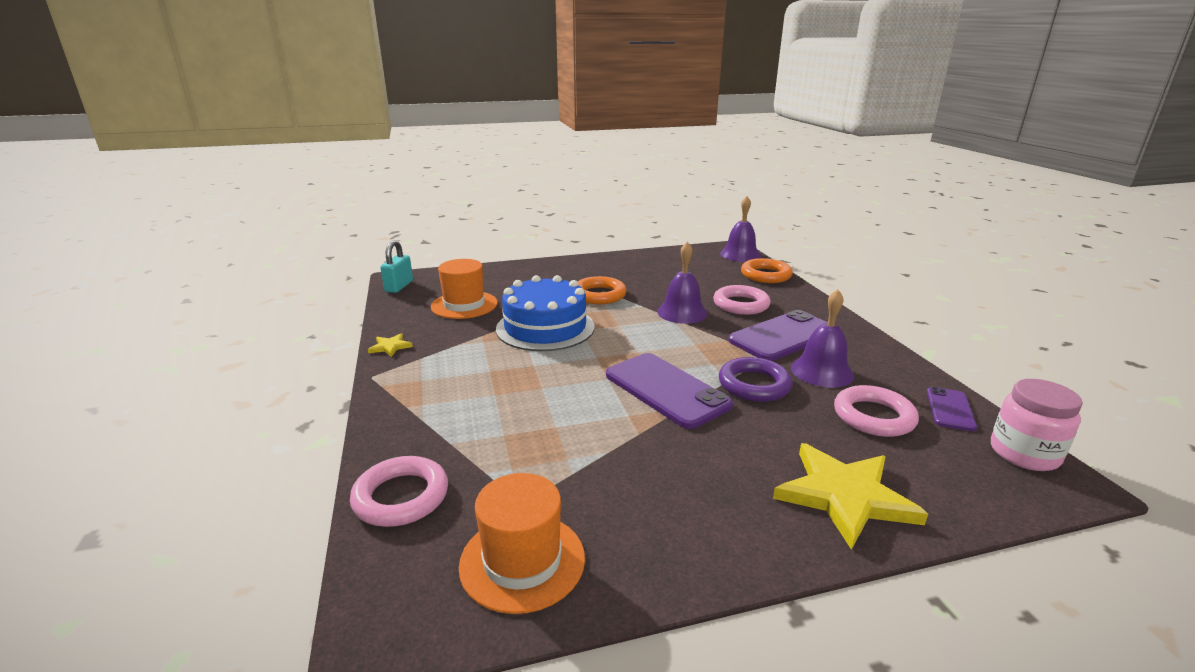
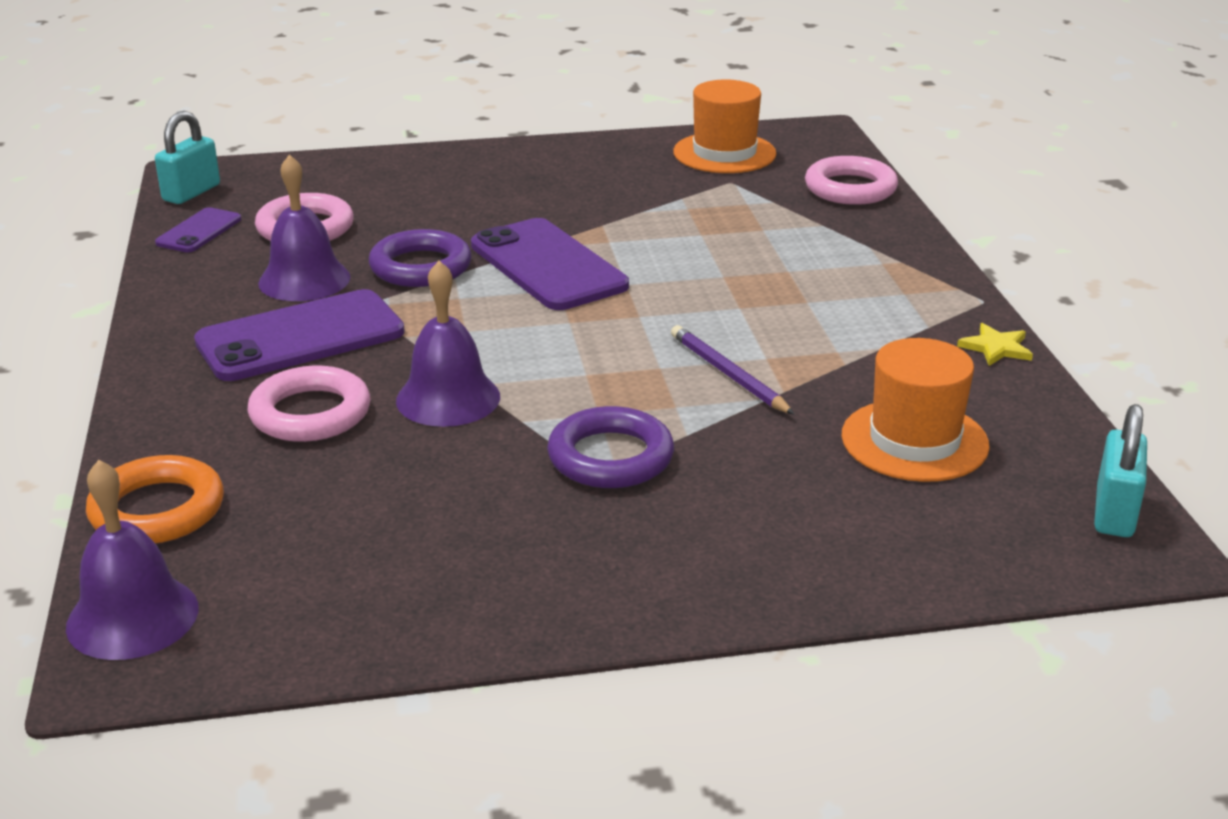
camera: 175 degrees left, 5 degrees up
blue cake [496,275,595,351] -> purple pencil [671,325,795,415]
orange ring [578,276,627,304] -> purple ring [547,406,674,488]
yellow star [773,443,928,550] -> none
pink jar [991,379,1083,471] -> turquoise padlock [155,111,220,204]

